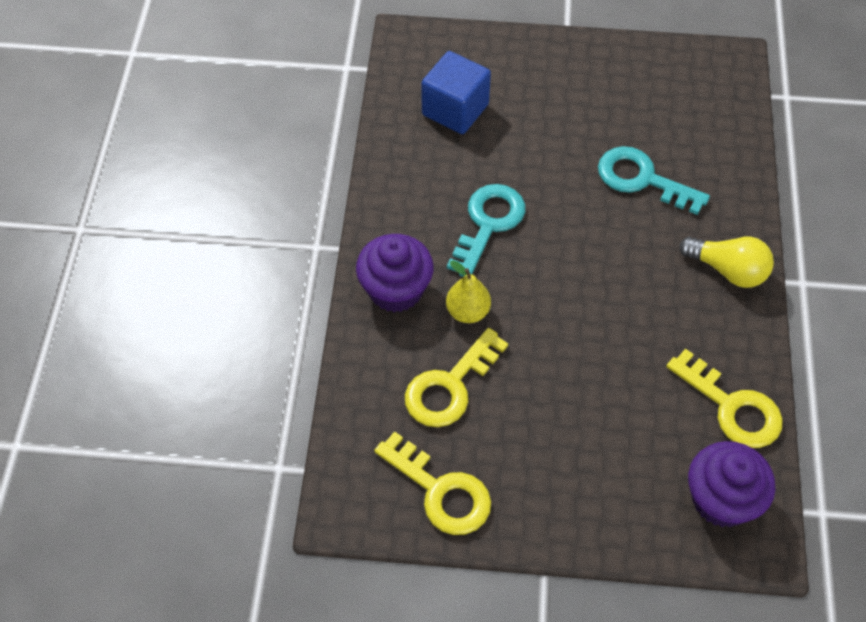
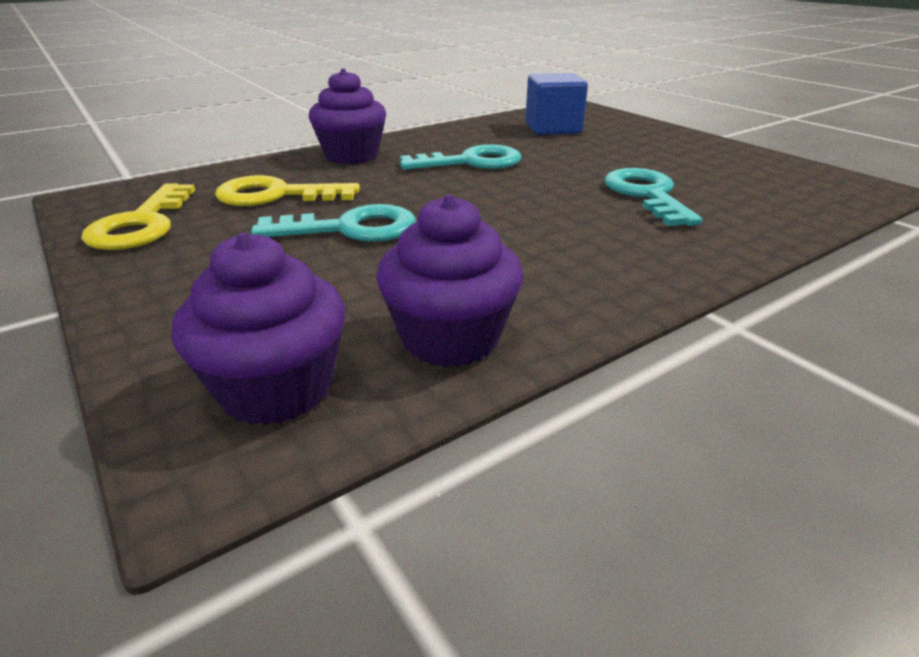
camera: 50 degrees right, 25 degrees down
yellow pear [446,261,491,323] -> none
yellow key [666,349,783,448] -> purple cupcake [376,194,523,367]
yellow light bulb [679,237,774,288] -> none
none -> turquoise key [251,204,416,242]

